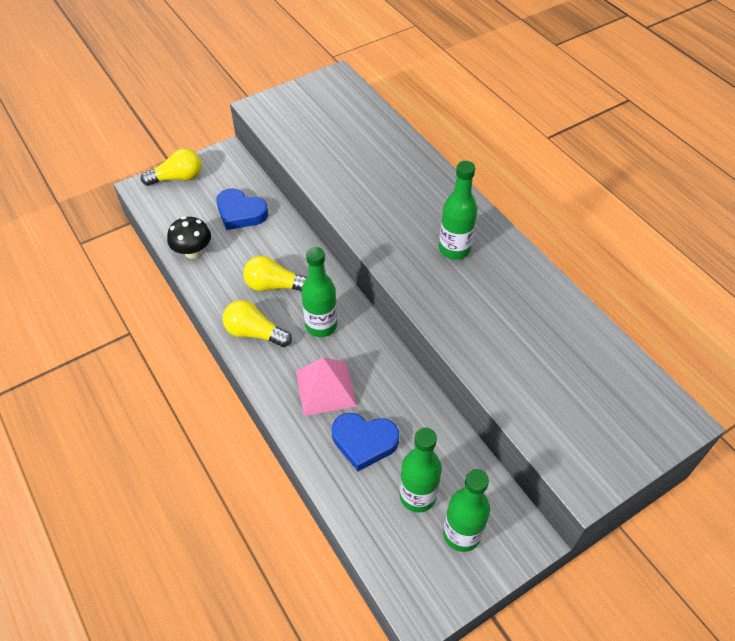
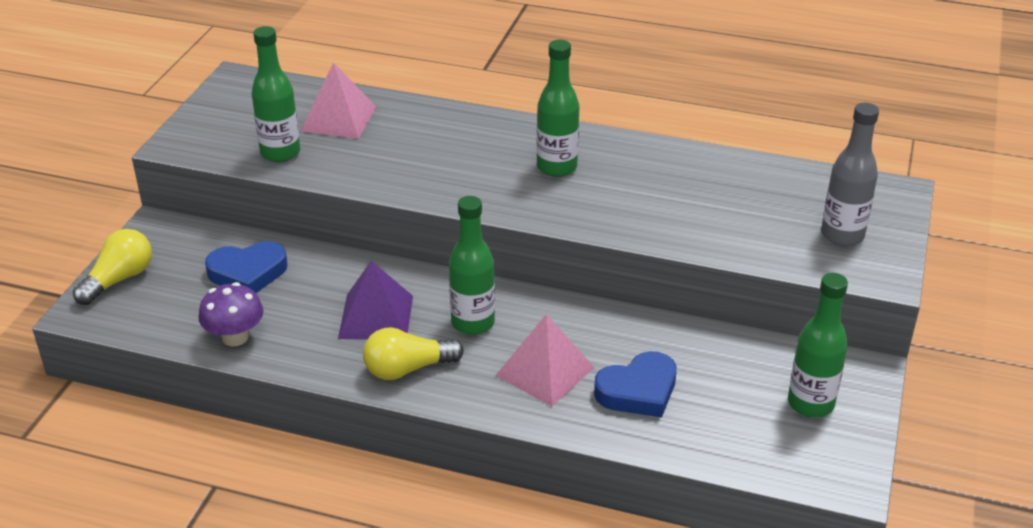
camera: 40 degrees left, 15 degrees down
black mushroom [167,216,211,259] -> purple mushroom [199,282,264,346]
yellow light bulb [243,256,307,291] -> purple pyramid [338,261,413,340]
green bottle [399,428,442,513] -> green bottle moved to [252,26,300,162]
none -> pink pyramid [301,63,377,139]
none -> grey bottle [821,103,879,246]

